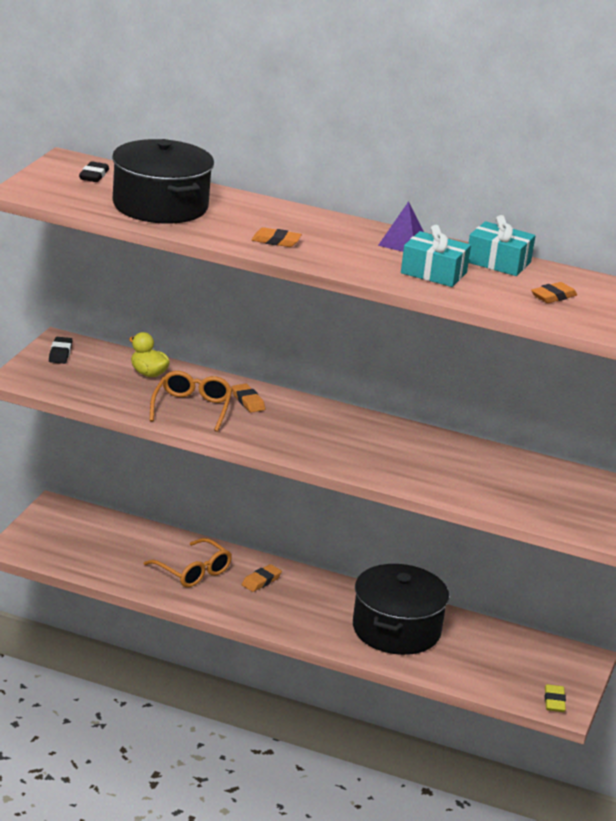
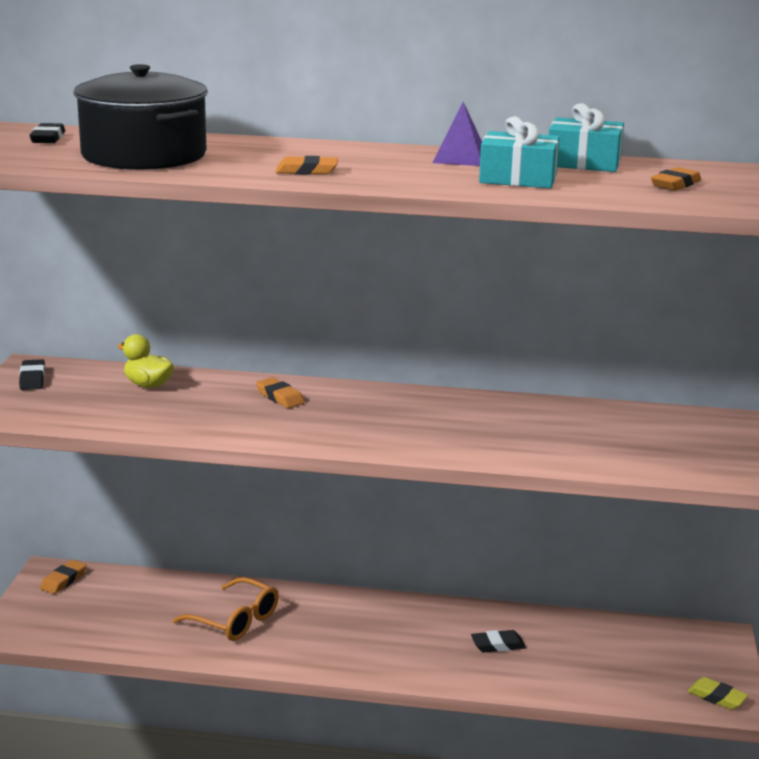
camera: 10 degrees left, 5 degrees down
orange glasses [150,371,233,432] -> none
orange eraser [242,564,282,592] -> orange eraser moved to [40,560,87,594]
black pot [353,564,449,655] -> black eraser [471,630,526,652]
yellow eraser [544,684,566,712] -> yellow eraser turned 45 degrees counterclockwise [688,677,748,710]

